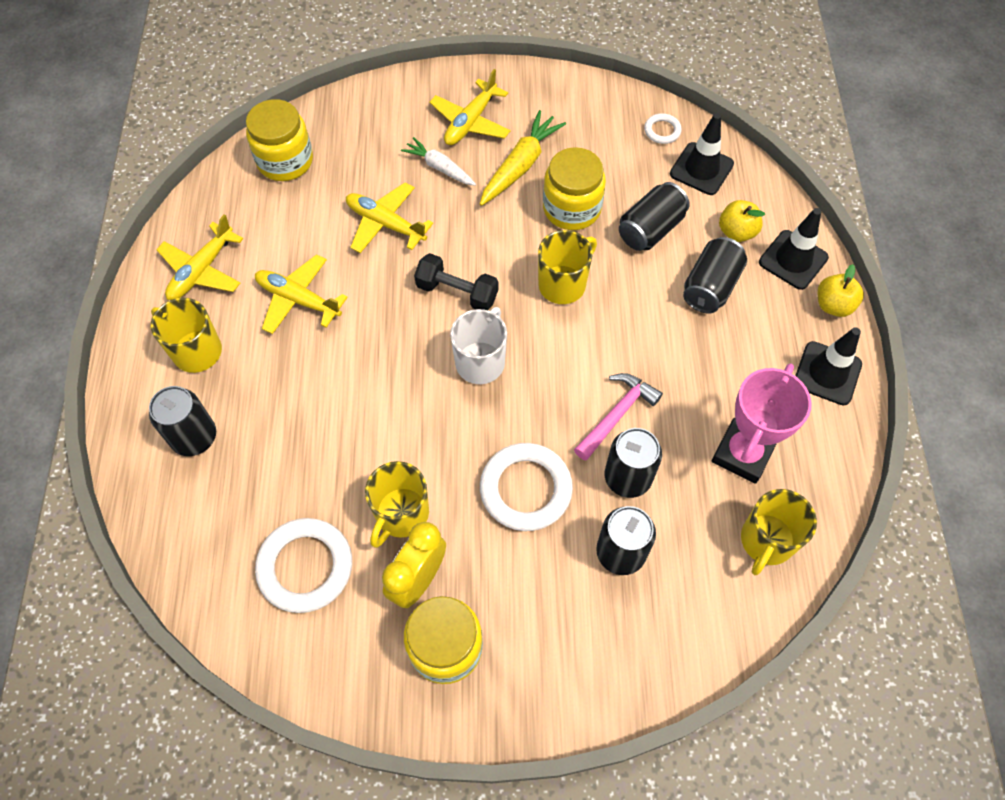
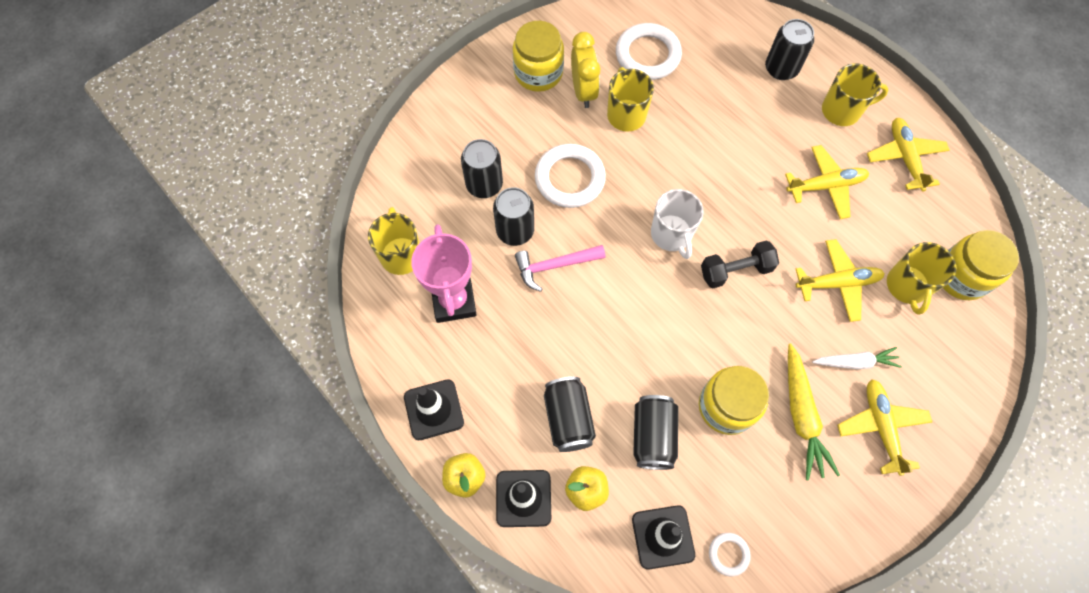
camera: 140 degrees right, 5 degrees up
yellow mug [538,230,597,304] -> yellow mug moved to [887,242,956,315]
pink hammer [574,373,663,461] -> pink hammer turned 75 degrees clockwise [515,245,605,292]

